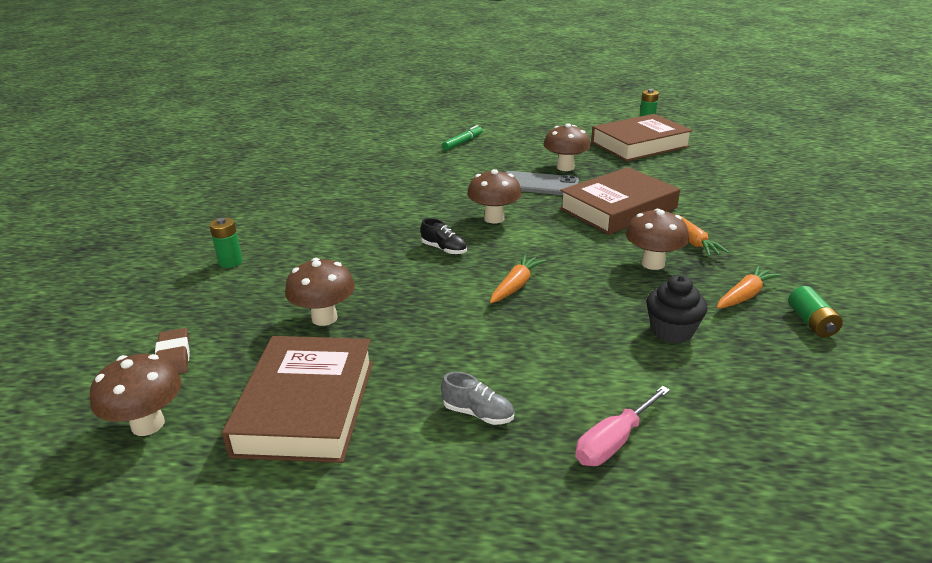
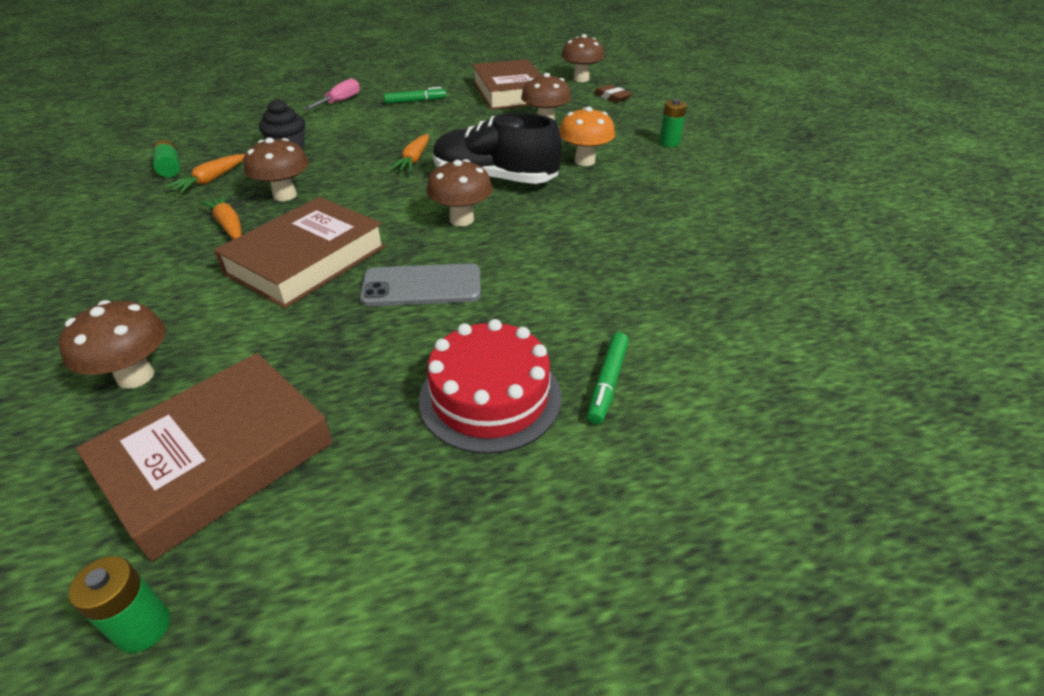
camera: 160 degrees right, 10 degrees up
black shoe [421,218,467,255] -> black shoe [433,112,562,184], size x2.39
grey shoe [441,372,514,425] -> green marker [384,87,446,104]
brown mushroom [543,124,591,171] -> brown mushroom moved to [59,300,166,389]
none -> red cake [419,319,561,454]
none -> orange mushroom [559,107,615,166]

